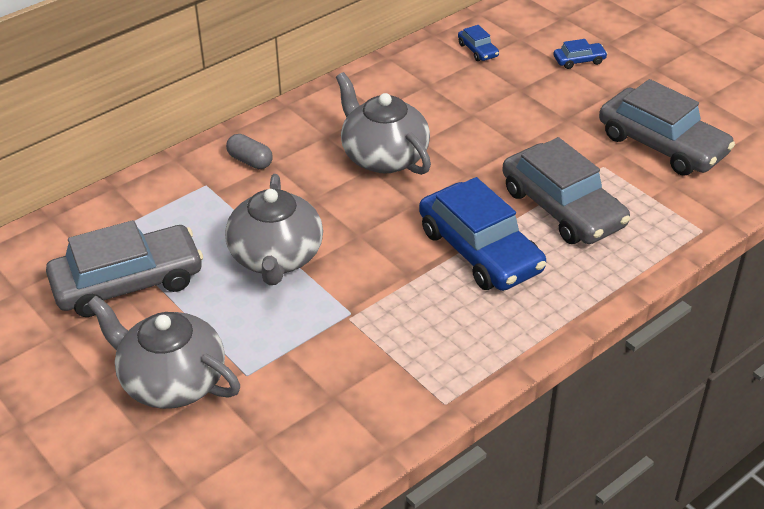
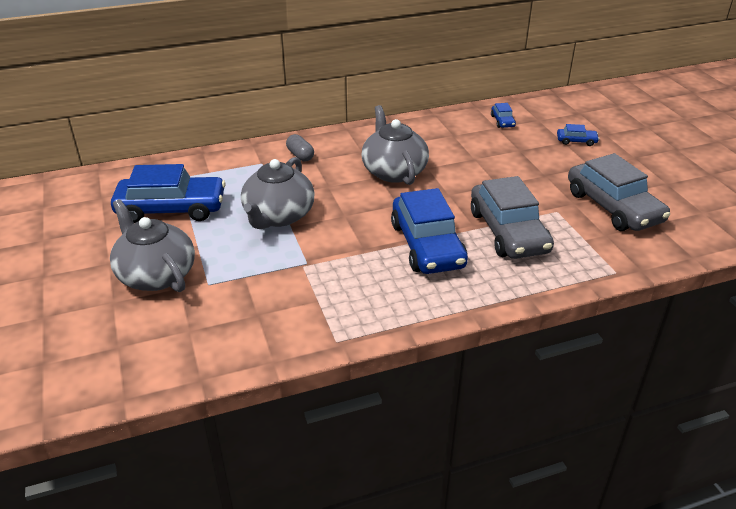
camera: 20 degrees right, 5 degrees down
grey car [46,220,203,317] -> blue car [111,164,226,223]

